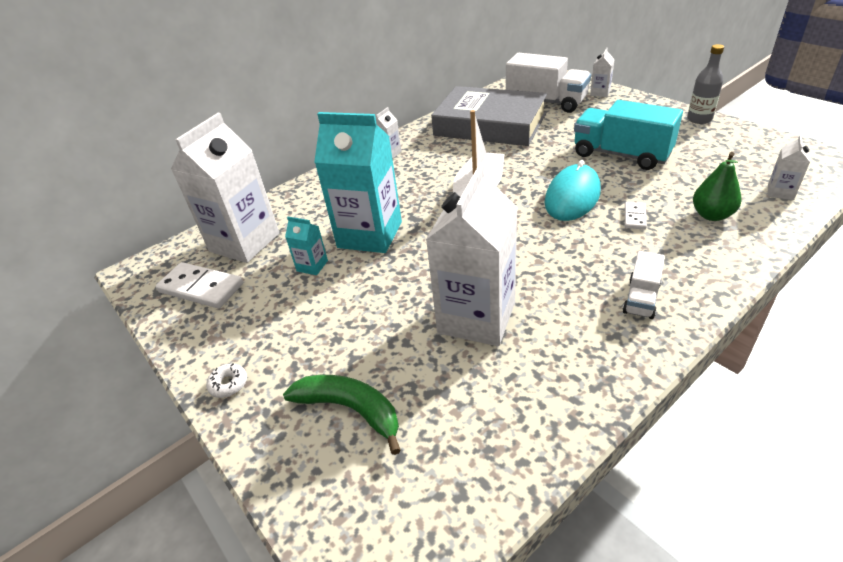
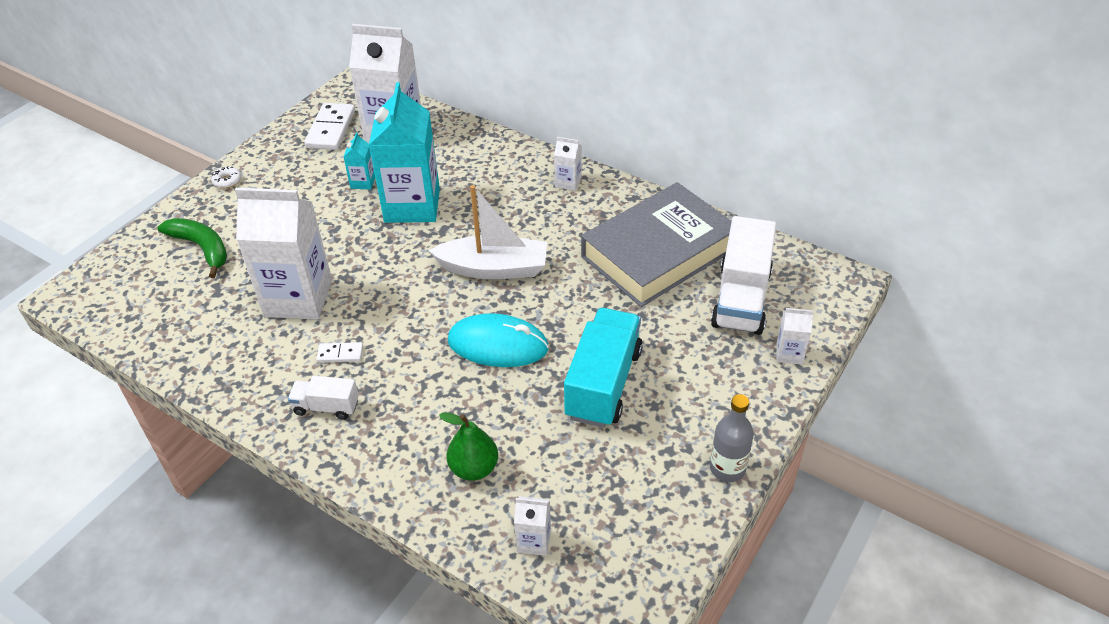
camera: 70 degrees right, 5 degrees up
green banana [283,375,401,455] -> green banana turned 60 degrees counterclockwise [158,218,227,278]
grey book [431,86,547,146] -> grey book turned 45 degrees clockwise [581,182,732,307]
white domino [625,202,647,230] -> white domino moved to [316,342,363,363]

